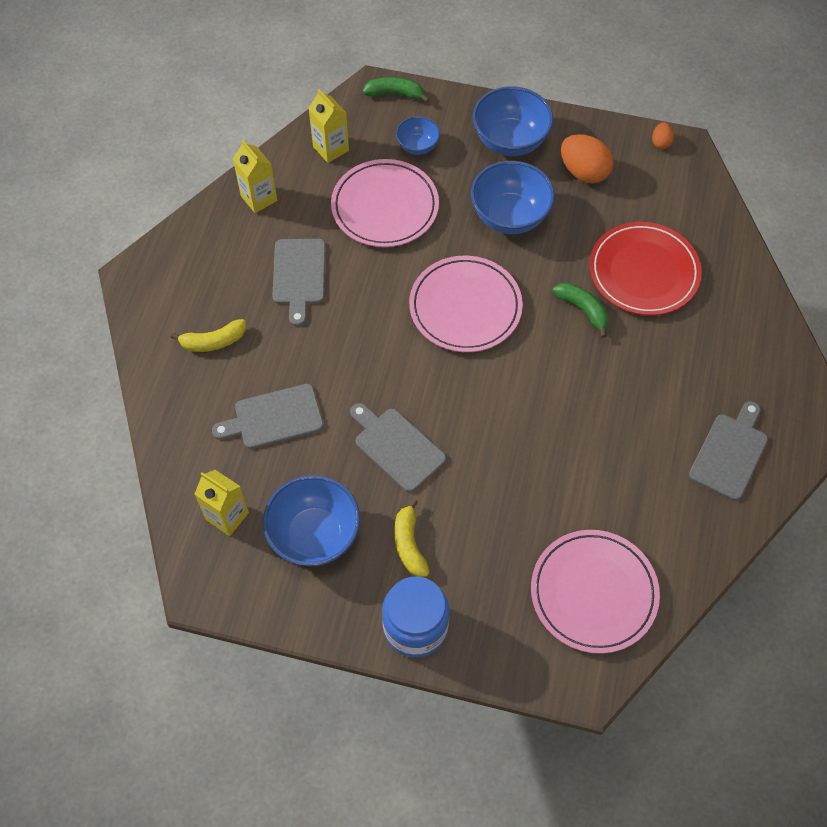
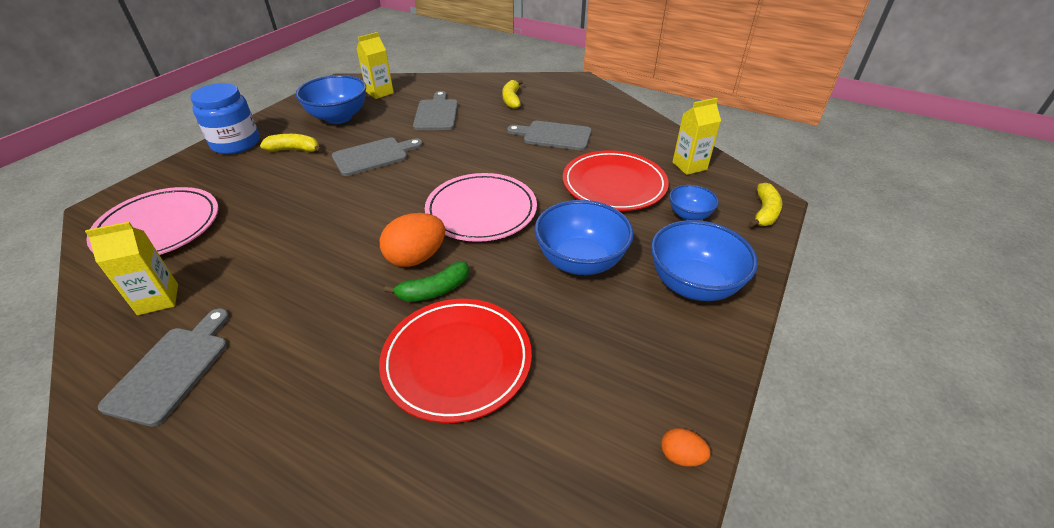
camera: 105 degrees right, 20 degrees down
yellow carton [233,140,277,213] -> yellow carton moved to [85,222,178,315]
pink plate [331,159,439,247] -> red plate [563,150,669,211]
green banana [363,77,430,103] -> yellow banana [749,183,782,227]
orange egg [561,134,613,184] -> orange egg moved to [380,213,445,267]
grey cutting board [689,401,768,501] -> grey cutting board turned 120 degrees counterclockwise [98,308,229,427]

